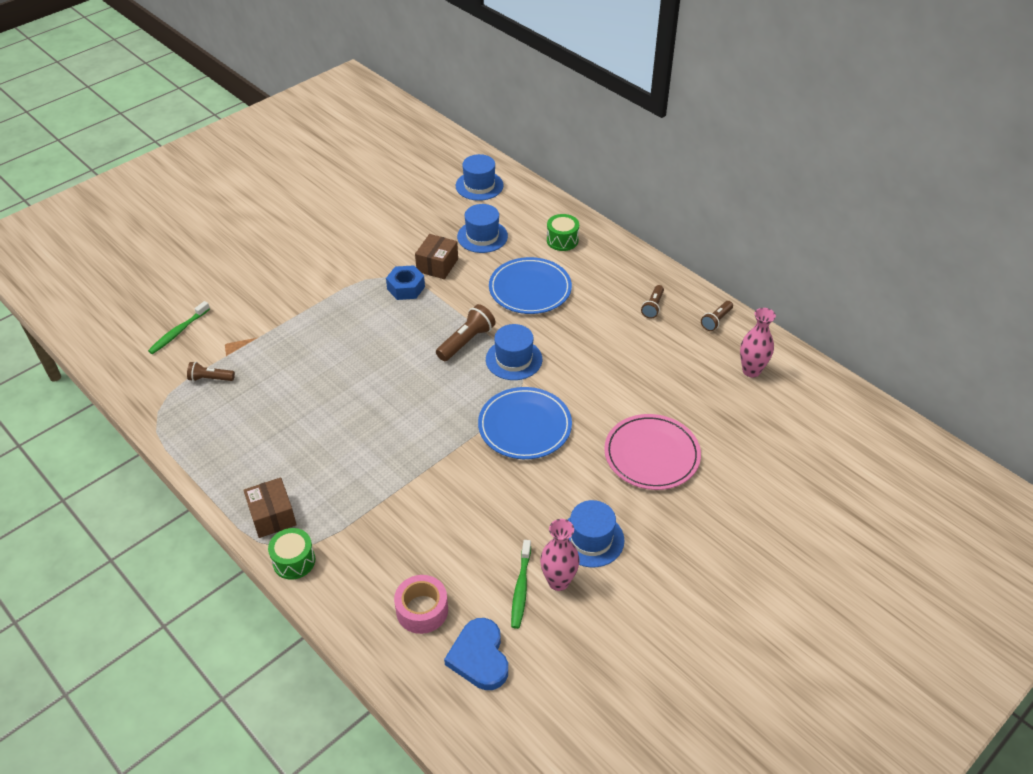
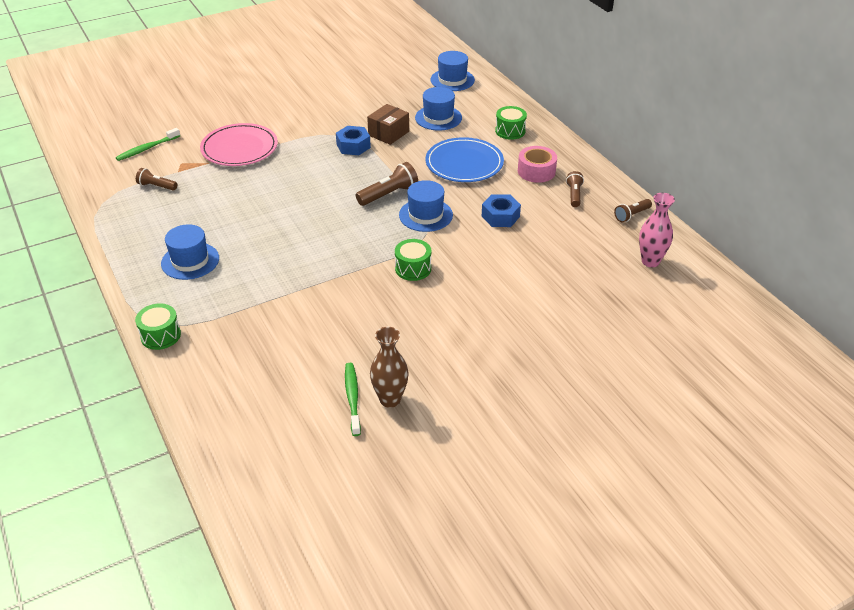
camera: 15 degrees right, 5 degrees down
brown box [243,478,297,538] -> none
pink tape [394,575,448,634] -> pink tape moved to [518,146,557,183]
blue heart [444,618,508,690] -> none
blue plate [478,387,572,459] -> green drum [395,239,431,281]
green toothbrush [511,540,531,629] -> green toothbrush turned 150 degrees clockwise [345,363,361,436]
pink vase [540,519,580,591] -> brown vase [370,327,409,408]
blue hat [567,500,625,568] -> blue hat moved to [161,224,219,280]
pink plate [604,414,701,490] -> pink plate moved to [200,123,278,166]
brown flashlight [641,285,664,319] -> brown flashlight turned 150 degrees clockwise [566,171,584,207]
none -> blue nut [482,194,521,227]

